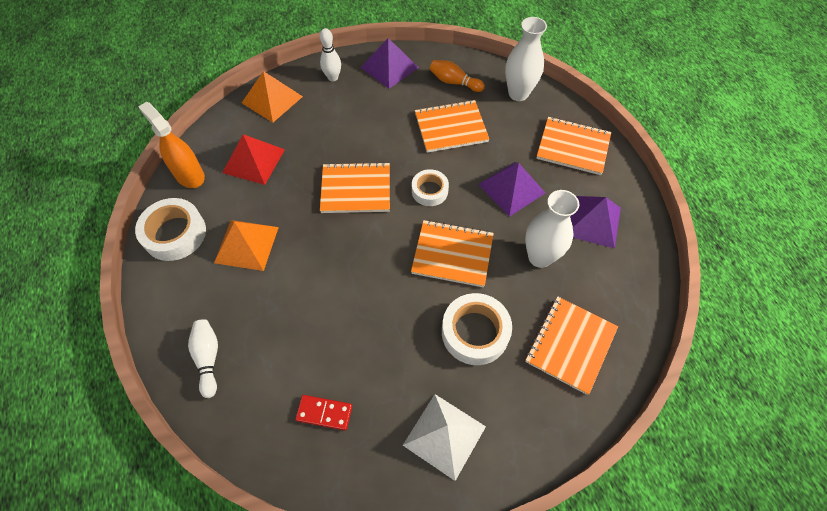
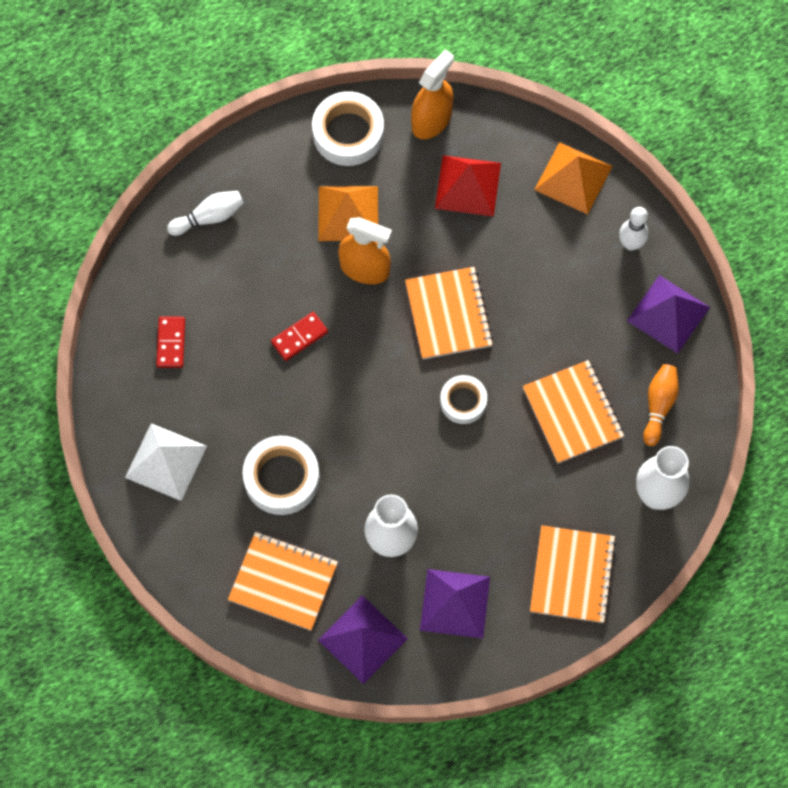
camera: 80 degrees right, 10 degrees up
orange notebook [411,220,494,287] -> none
purple pyramid [478,162,545,217] -> purple pyramid moved to [318,595,408,684]
none -> red domino [271,312,328,361]
none -> orange spray bottle [338,217,392,284]

